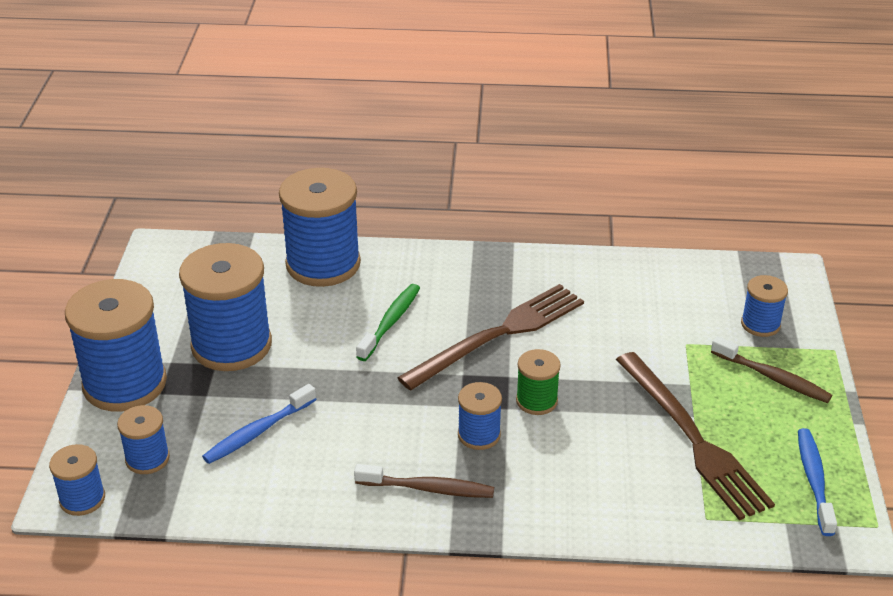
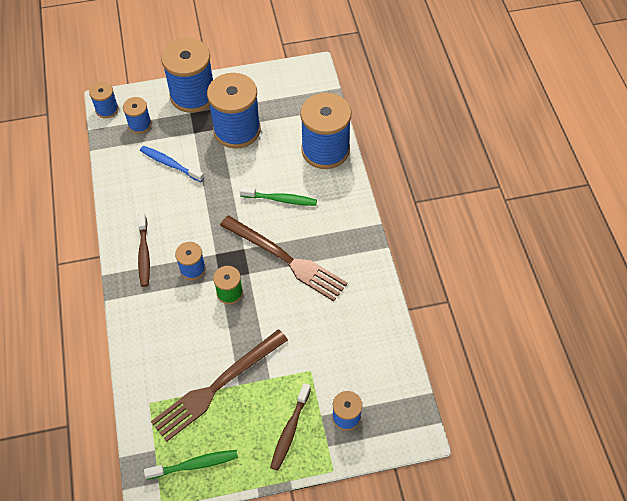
camera: 75 degrees right, 20 degrees up
blue toothbrush [798,428,837,536] -> green toothbrush [144,450,238,480]

